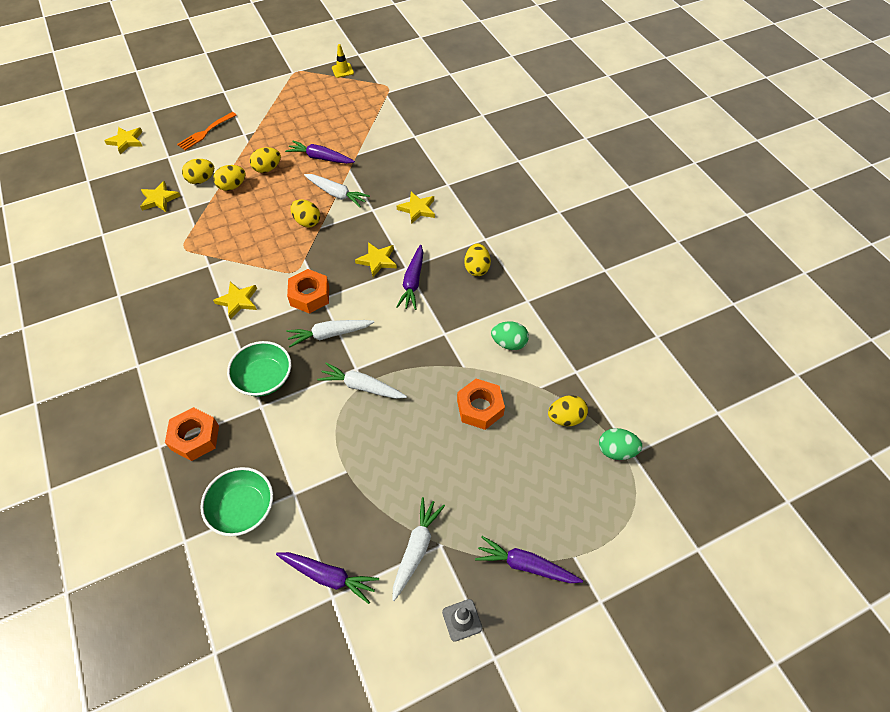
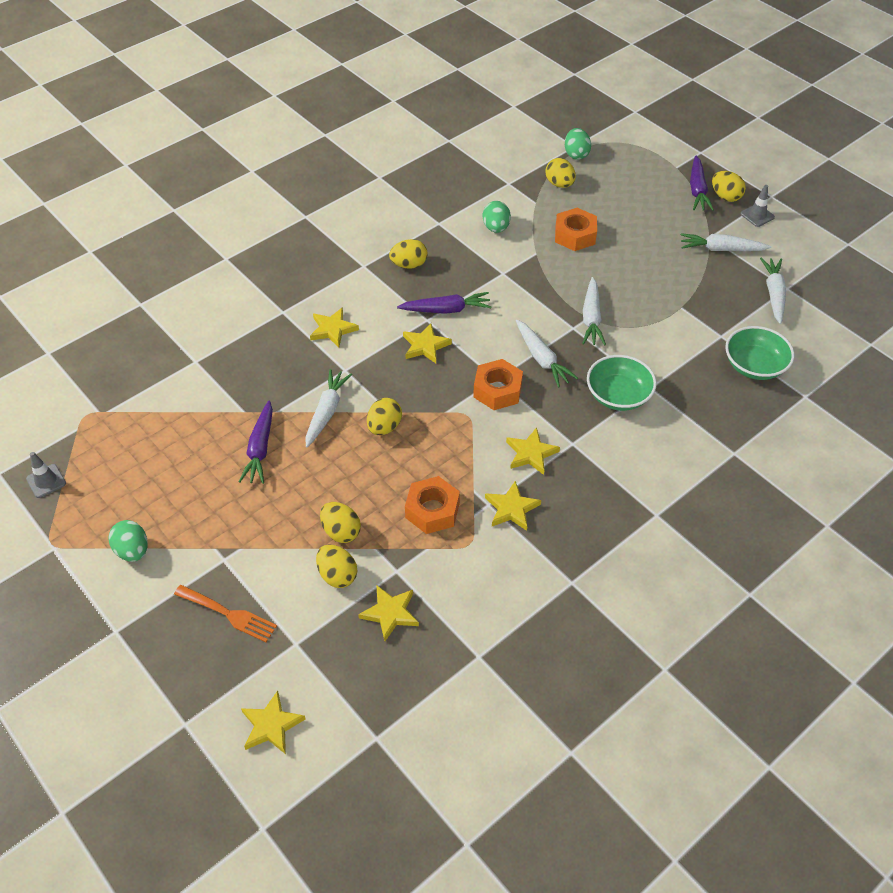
camera: 105 degrees left, 5 degrees down
orange nut [165,407,219,461] -> orange nut moved to [405,476,460,534]
yellow egg [250,147,281,173] -> yellow egg moved to [712,171,746,202]
purple carrot [276,552,379,604] -> white carrot [760,258,786,324]
yellow traffic cone [332,44,354,78] -> grey traffic cone [26,452,66,498]
none -> green egg [109,520,147,562]
none -> yellow star [485,481,541,531]

